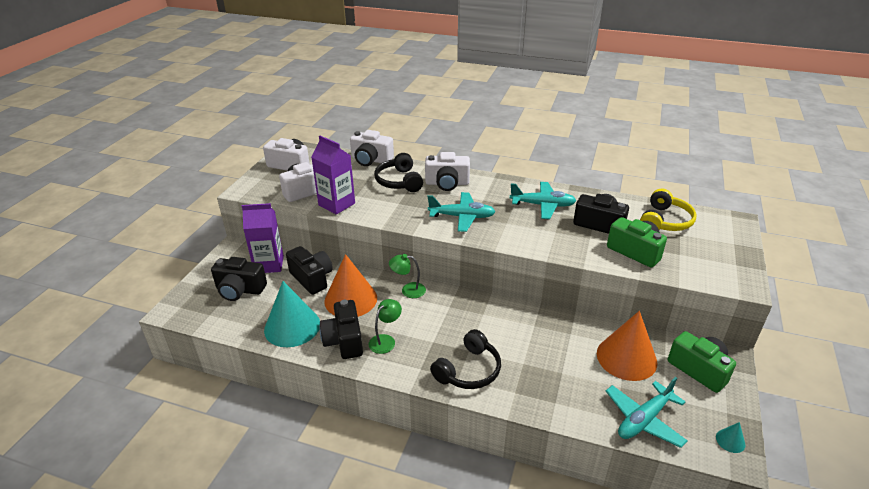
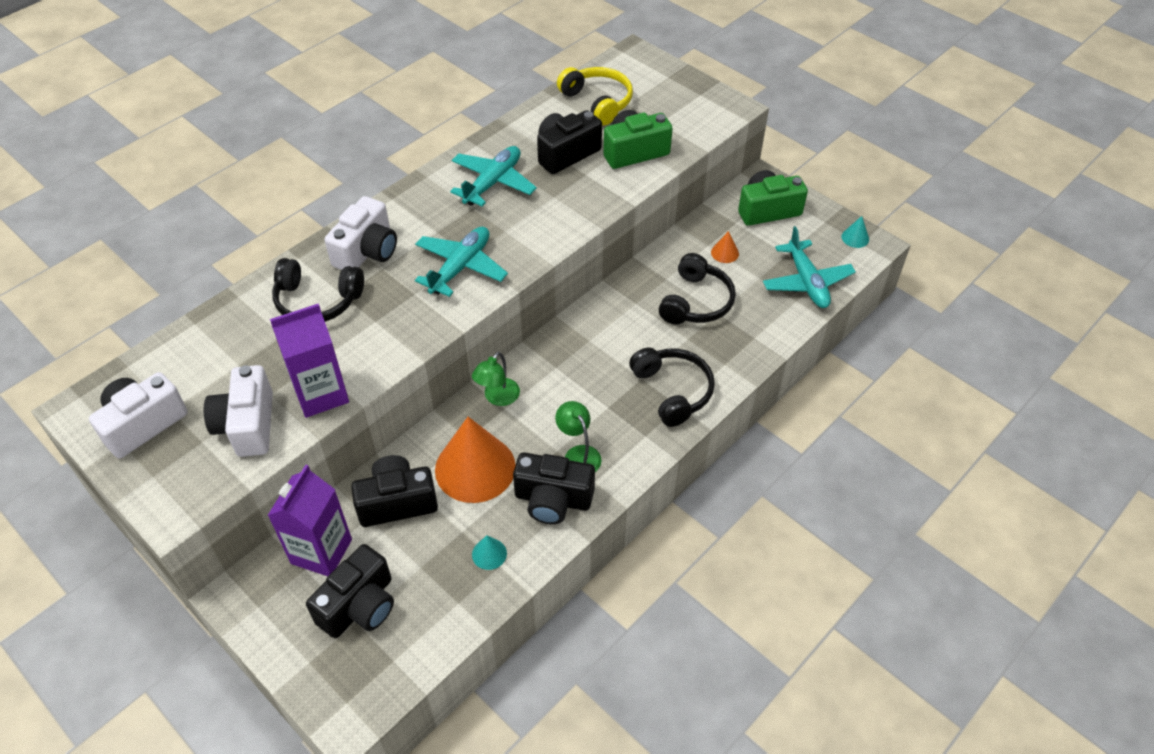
camera: 65 degrees left, 15 degrees up
turquoise cone [264,281,320,347] -> turquoise cone [472,535,507,570], size x0.41
white camera [350,130,394,166] -> none
orange cone [597,311,657,381] -> orange cone [711,231,739,263], size x0.41
none -> black headphones [659,253,736,324]

